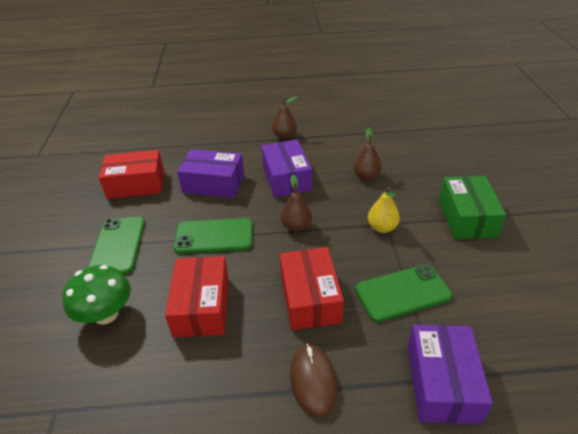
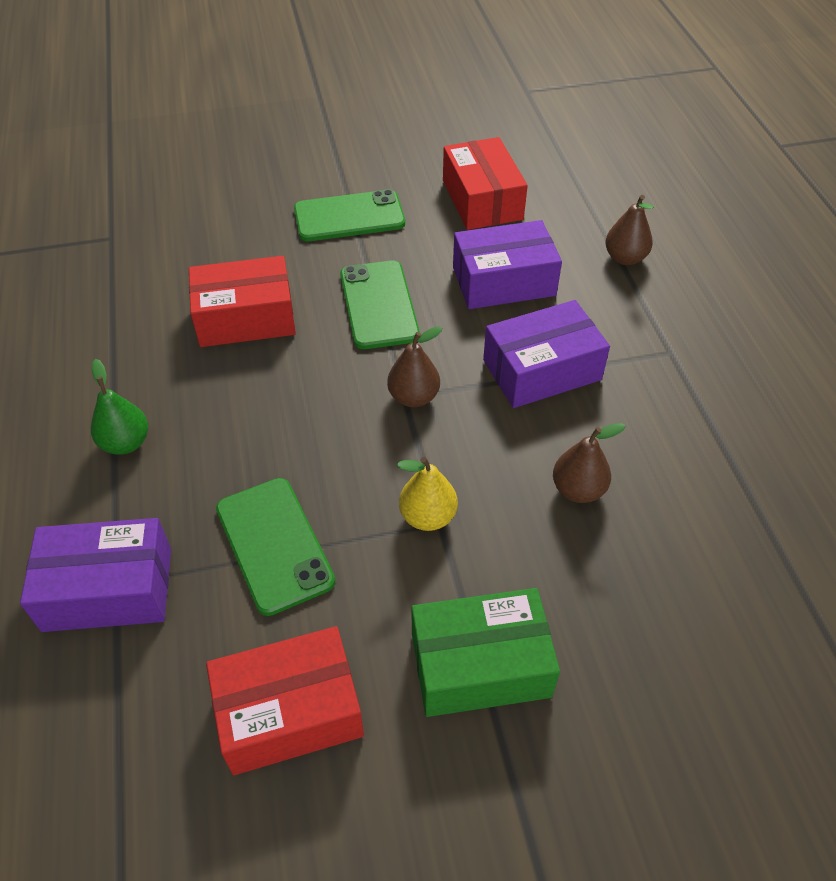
camera: 80 degrees right, 10 degrees up
green mushroom [62,265,131,325] -> none
purple box [177,149,244,198] -> purple box turned 75 degrees clockwise [453,220,562,309]
brown pear [272,96,297,139] -> brown pear moved to [605,195,654,265]
red box [280,247,344,330] -> red box moved to [206,626,364,775]
brown mouse [290,343,338,418] -> green pear [91,359,148,455]

